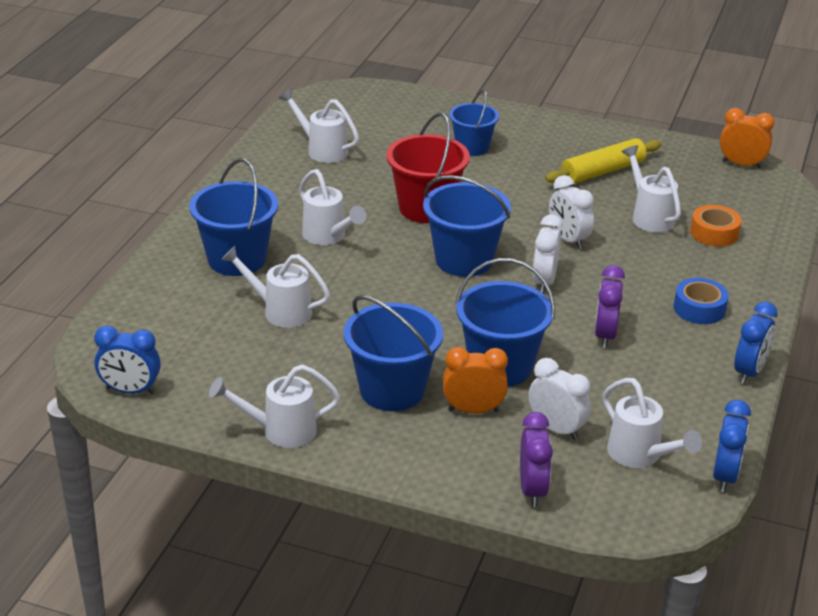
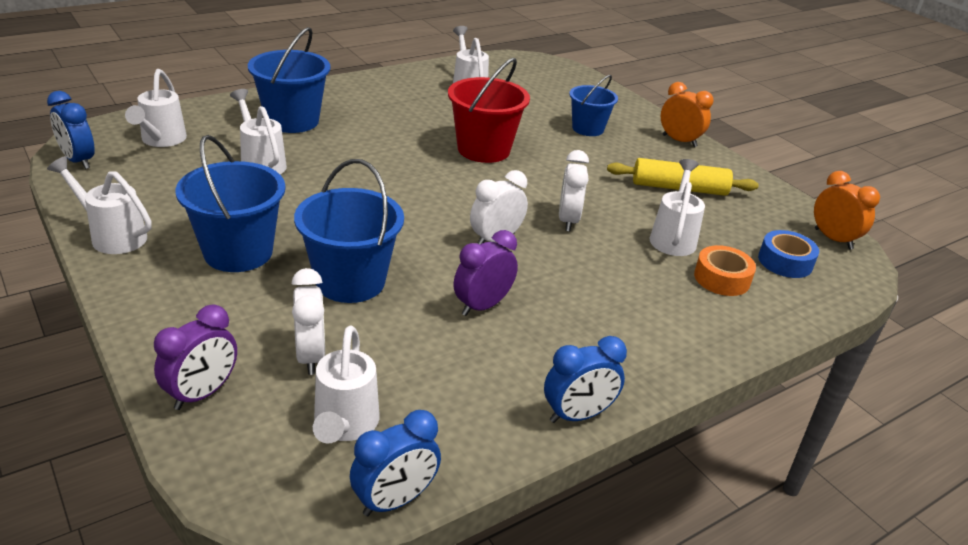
camera: 35 degrees right, 0 degrees up
white watering can [299,169,366,245] -> white watering can moved to [125,69,187,147]
blue bucket [423,175,511,277] -> none
orange clock [443,347,508,414] -> orange clock moved to [661,82,714,147]
blue tape [674,278,729,324] -> blue tape moved to [758,230,819,278]

